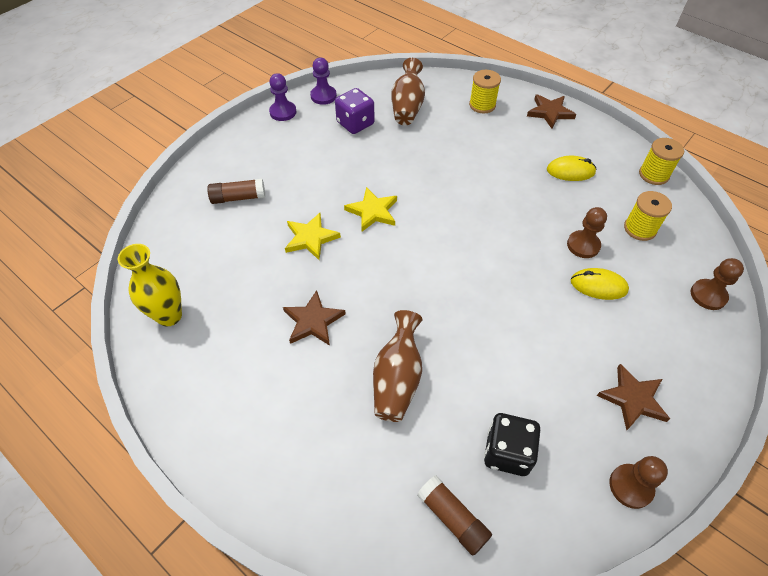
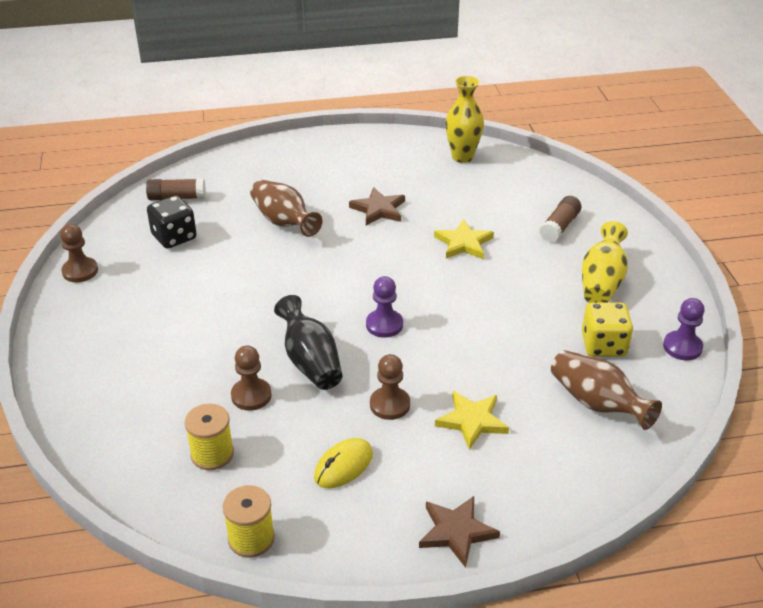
camera: 130 degrees right, 15 degrees down
purple pawn [269,73,296,121] -> purple pawn moved to [366,276,403,338]
purple dice [335,88,375,134] -> yellow dice [582,302,633,357]
yellow star [344,187,397,232] -> yellow star moved to [435,391,509,450]
yellow spool [469,70,501,113] -> none
yellow mouse [571,268,629,300] -> none
brown star [597,364,670,431] -> none
brown pawn [691,258,744,310] -> brown pawn moved to [370,354,410,420]
none -> black vase [274,295,342,390]
none -> yellow vase [582,221,628,303]

